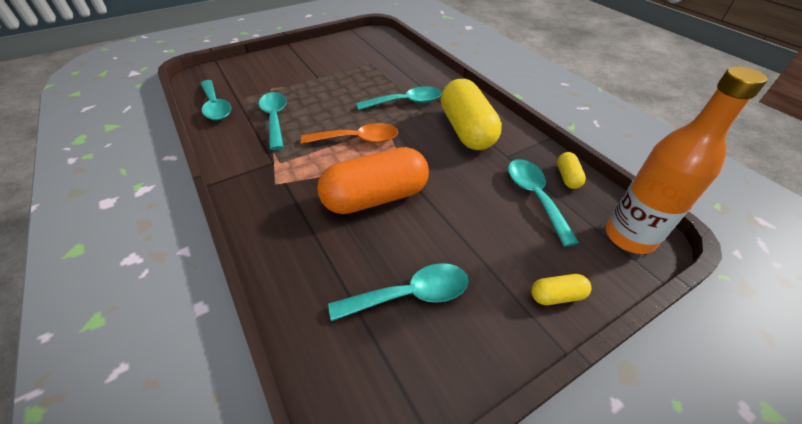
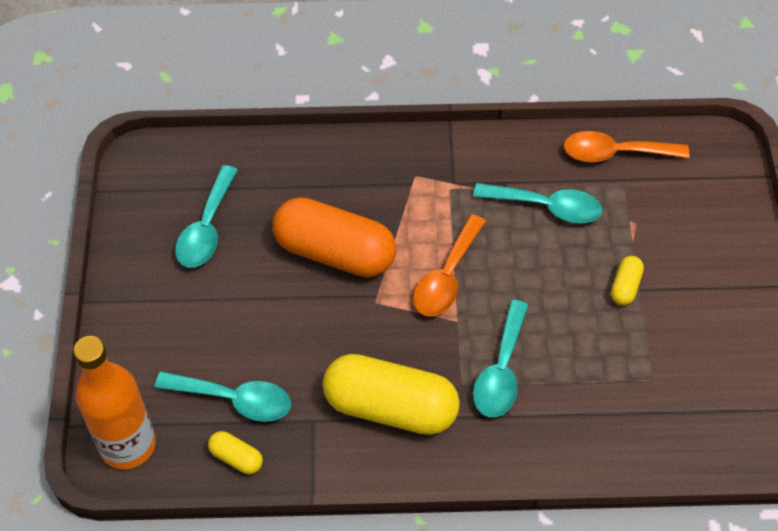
camera: 120 degrees right, 10 degrees up
turquoise spoon [200,80,232,120] -> orange spoon [564,131,689,162]
orange capsule [317,147,429,214] -> orange capsule turned 75 degrees counterclockwise [272,197,396,277]
yellow capsule [531,274,592,305] -> yellow capsule moved to [611,256,644,306]

